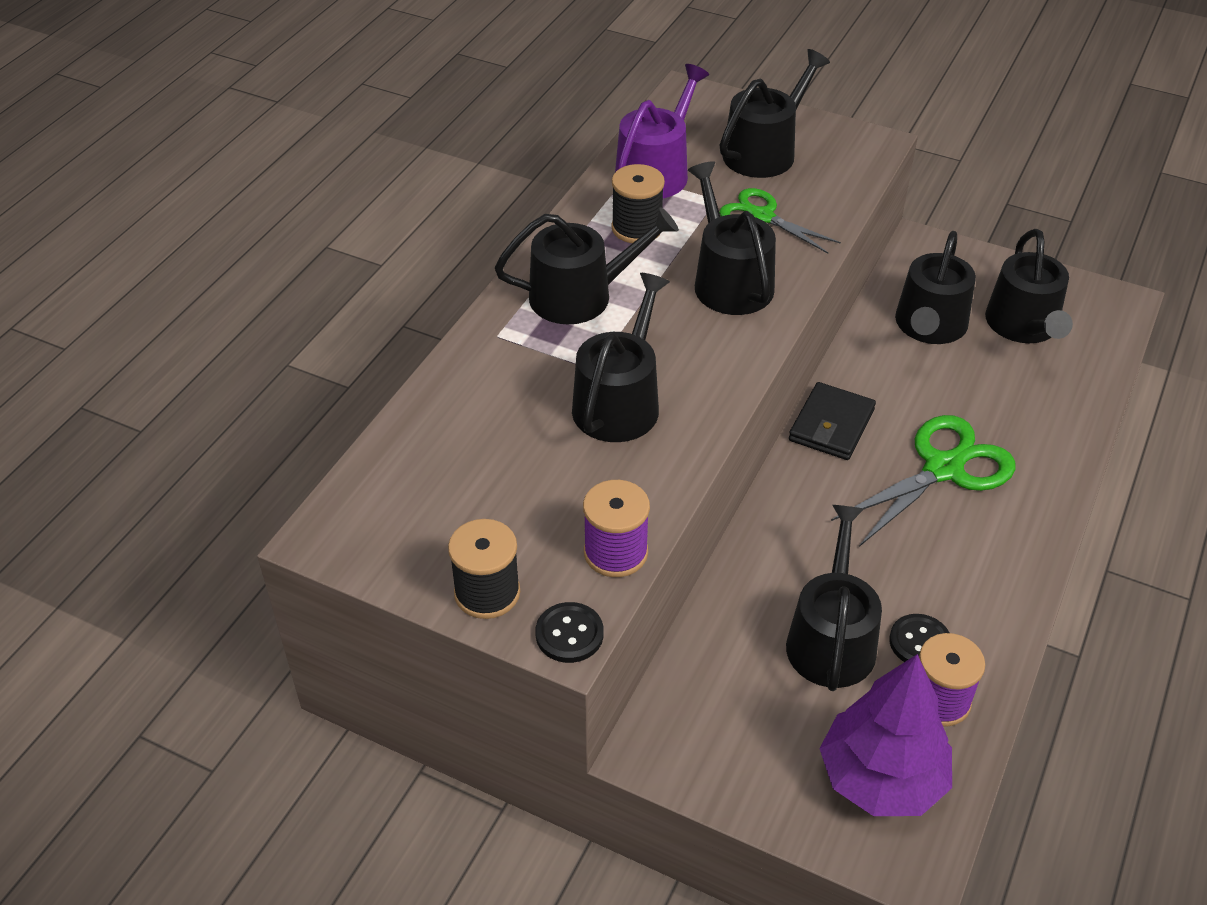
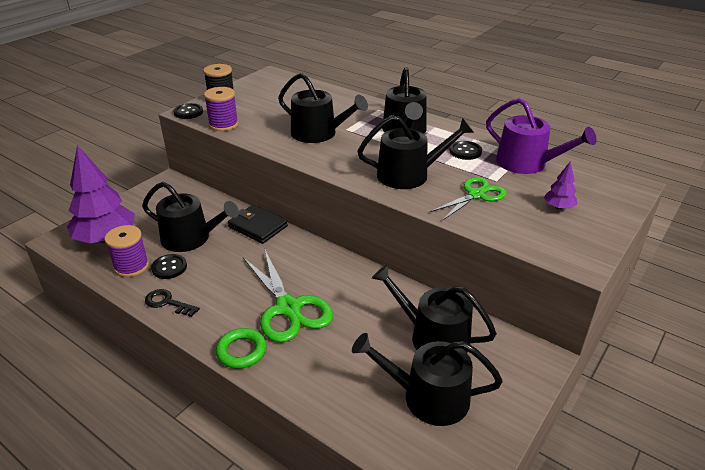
camera: 100 degrees right, 10 degrees down
black spool [611,164,665,243] -> black button [449,141,482,160]
black watering can [720,49,830,178] -> purple tree [544,162,577,210]
black wallet [789,382,876,460] -> black wallet moved to [228,205,288,244]
none -> black key [145,289,200,317]
none -> green ring [216,328,267,369]

